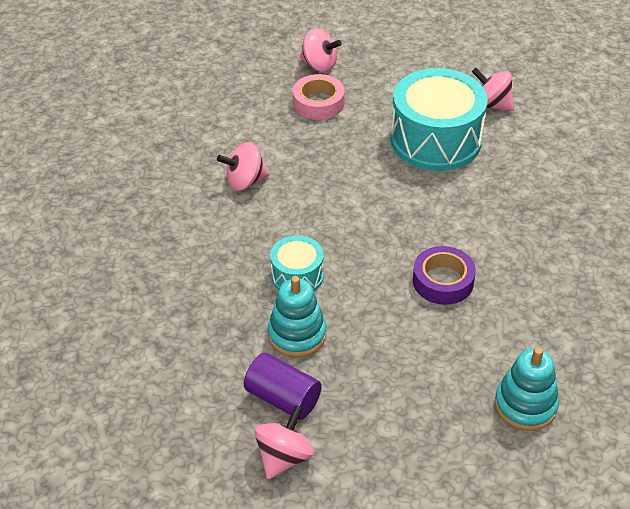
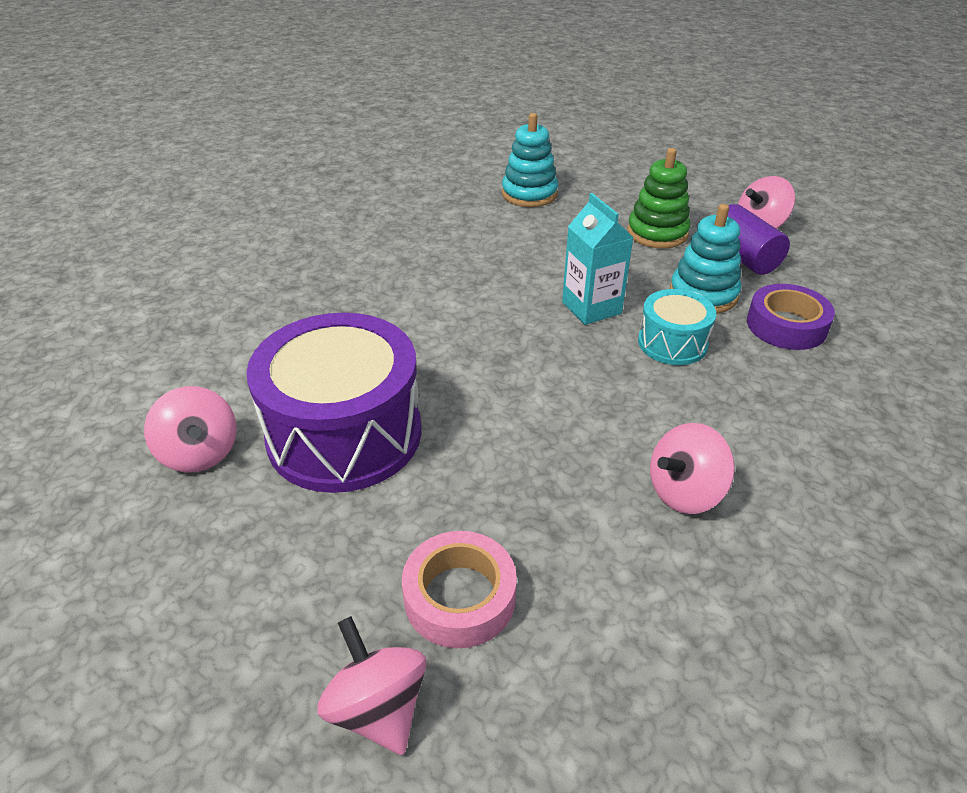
camera: 150 degrees left, 5 degrees down
pink spinning top [217,142,269,191] -> pink spinning top turned 135 degrees clockwise [650,423,735,514]
turquoise drum [391,68,488,171] -> purple drum [246,313,421,493]
purple tape [413,246,476,305] -> purple tape moved to [747,284,835,350]
none -> turquoise carton [562,193,634,325]
none -> green stacking toy [627,148,691,249]

